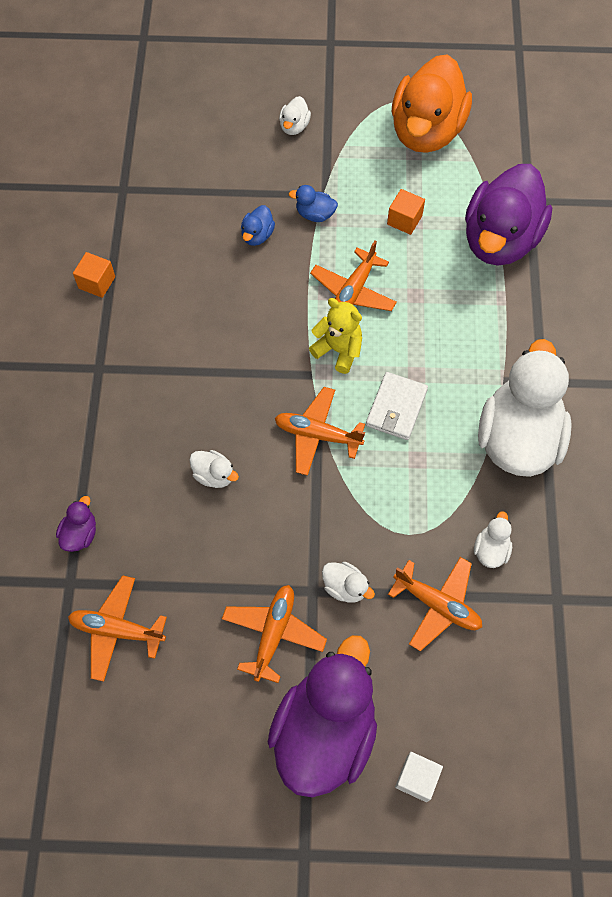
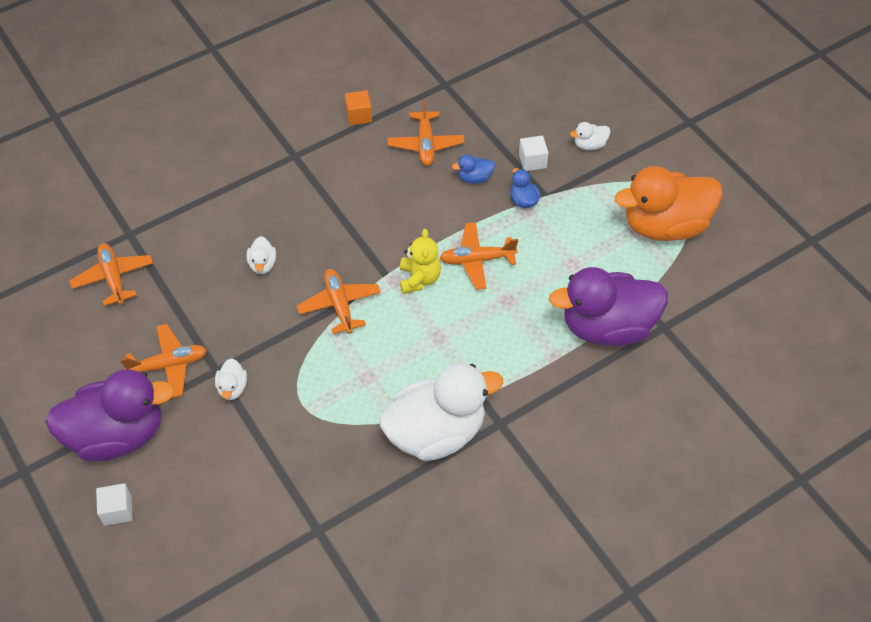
camera: 55 degrees right, 10 degrees down
purple duck [56,496,96,552] -> none
white wallet [366,372,428,440] -> none
orange cube [387,189,425,235] -> none
orange plane [388,557,482,651] -> orange plane moved to [387,99,464,166]
white duck [474,511,512,568] -> none
none -> white cube [519,135,548,171]

